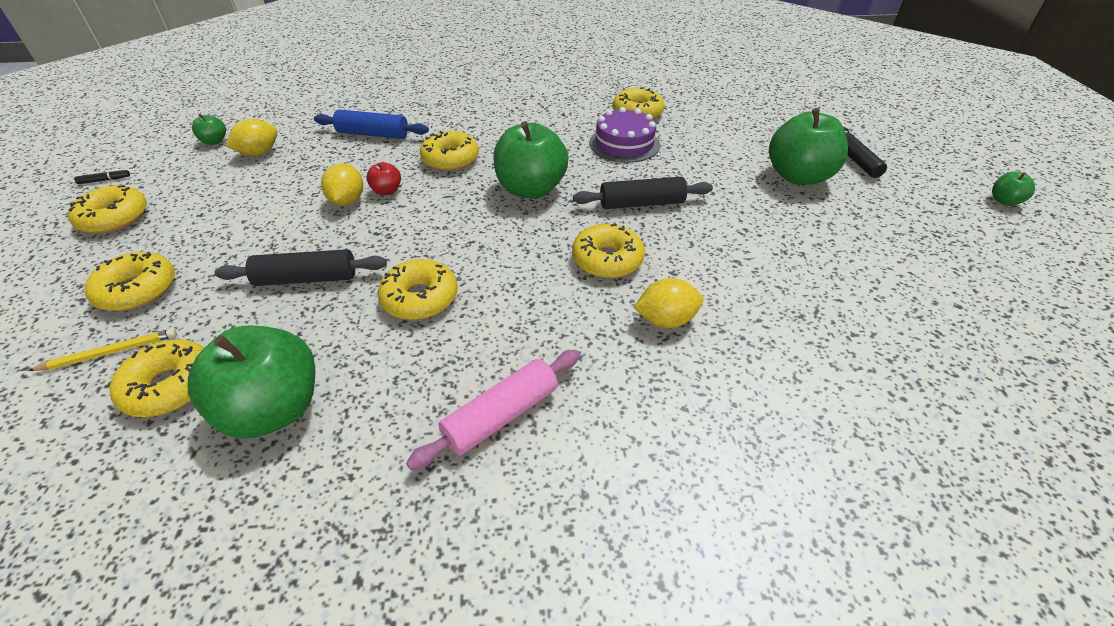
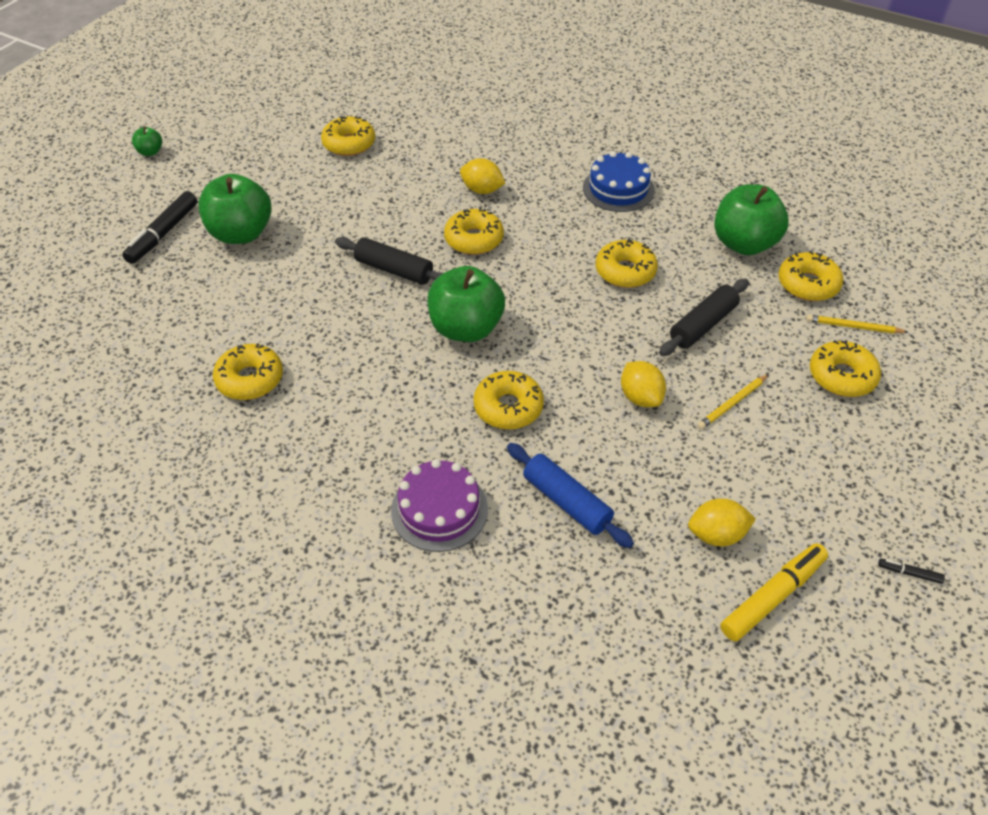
camera: 145 degrees left, 5 degrees up
yellow donut [68,185,147,234] -> yellow donut moved to [321,116,375,156]
green apple [192,114,226,145] -> yellow marker [720,543,828,641]
black rolling pin [215,249,387,286] -> black rolling pin turned 75 degrees counterclockwise [659,279,749,356]
yellow lemon [321,163,363,206] -> yellow lemon turned 60 degrees counterclockwise [621,361,666,407]
red apple [366,162,401,196] -> none
pink rolling pin [406,350,580,470] -> blue cake [583,151,655,212]
purple cake [589,107,660,163] -> purple cake moved to [391,459,488,552]
none -> yellow pencil [697,374,769,429]

